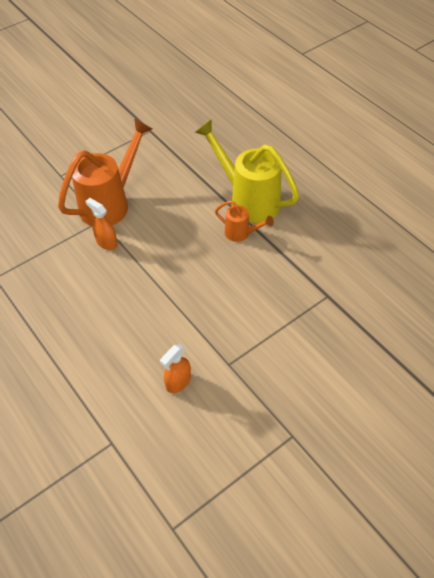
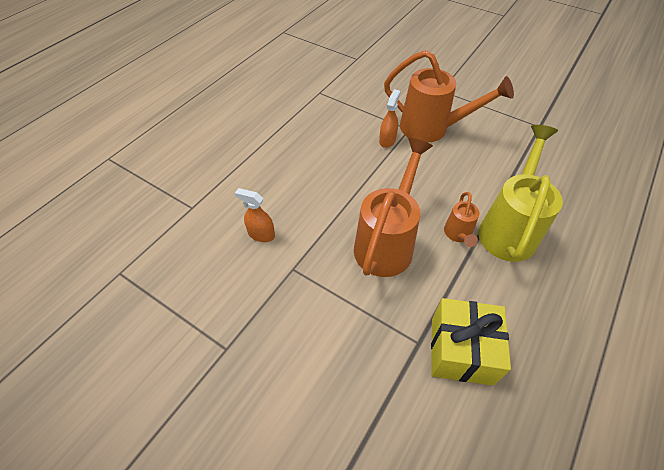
camera: 70 degrees right, 0 degrees up
none -> orange watering can [354,138,433,277]
none -> yellow gift [431,298,511,386]

